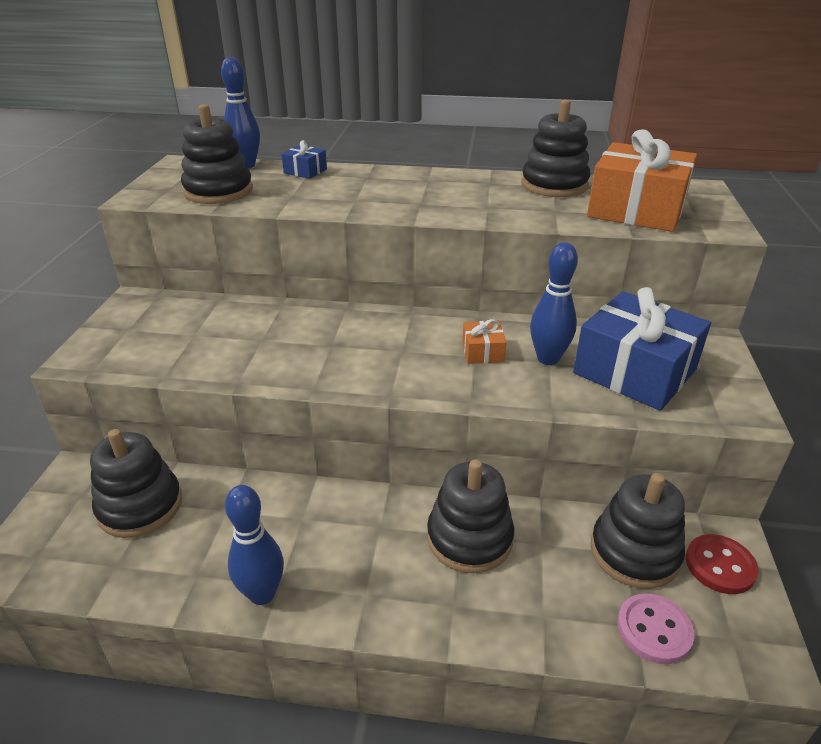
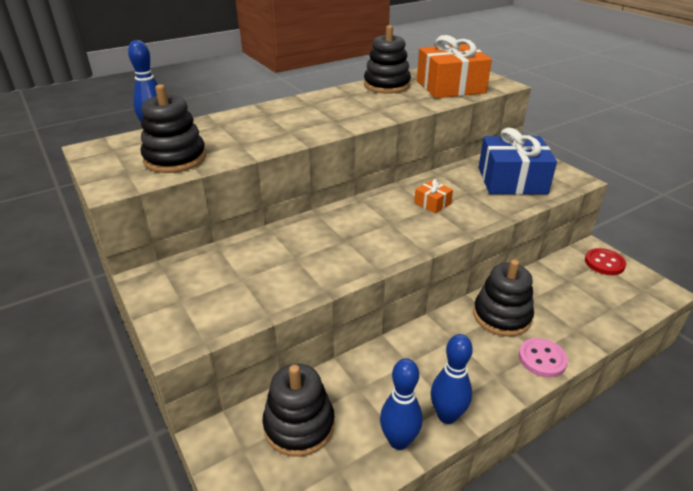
camera: 40 degrees left, 0 degrees up
blue gift [281,140,327,179] -> none
blue bowling pin [530,242,578,365] -> blue bowling pin moved to [380,358,423,450]
black stacking toy [590,473,685,589] -> none
pink button [617,593,694,664] -> pink button moved to [519,338,568,377]

